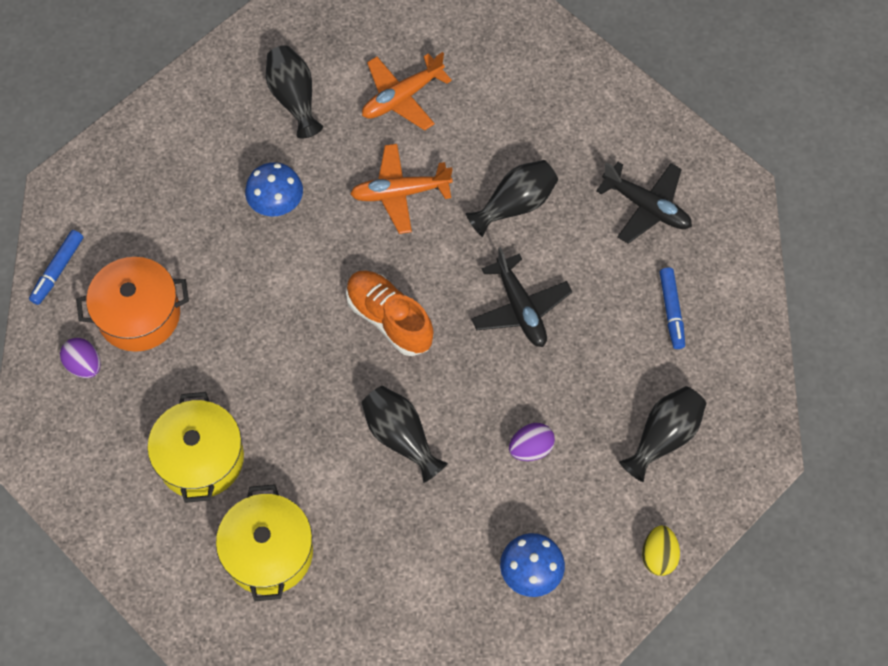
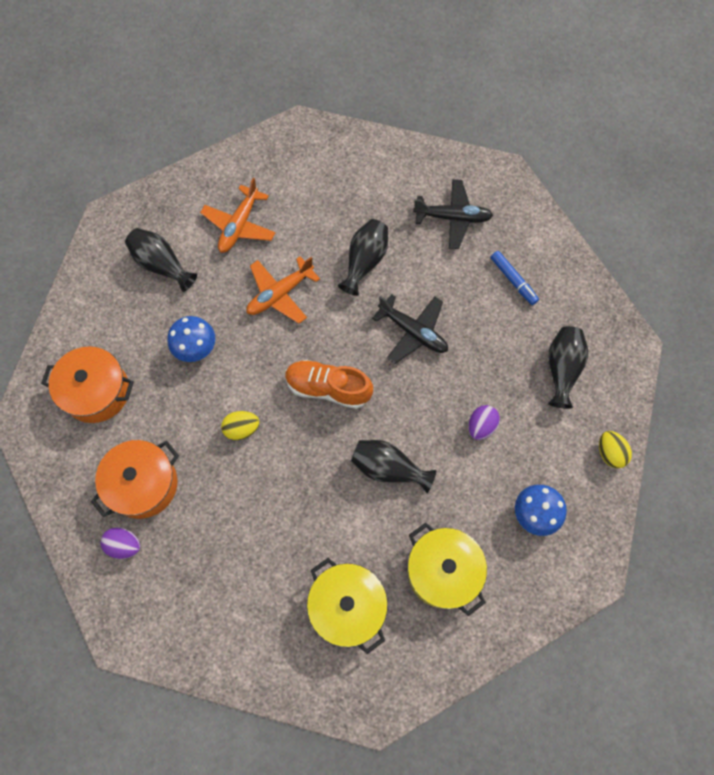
camera: 30 degrees left, 5 degrees up
blue marker [29,230,83,305] -> none
yellow pot [147,392,244,503] -> yellow pot moved to [407,522,487,616]
none -> orange pot [41,346,134,423]
none -> yellow egg [221,411,260,440]

